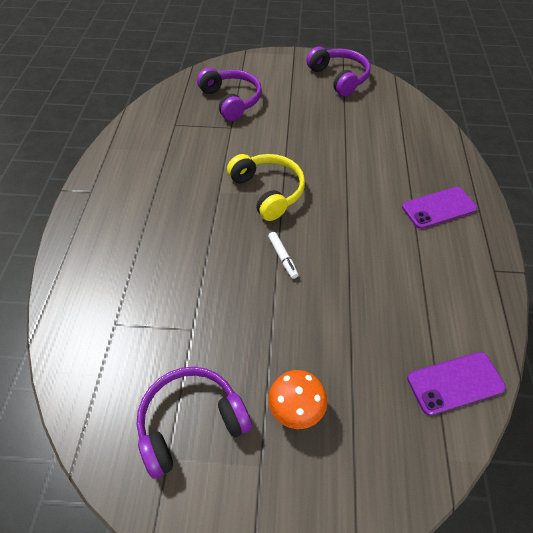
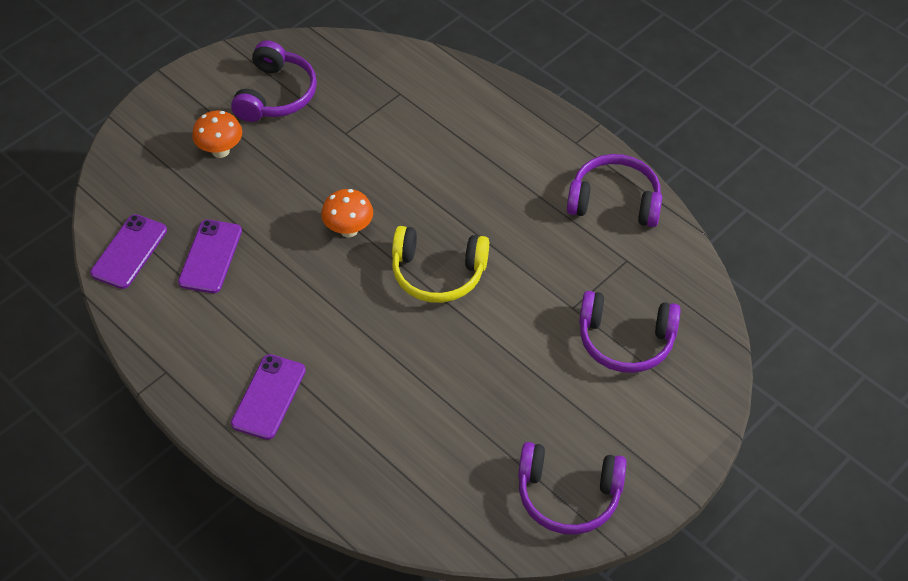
camera: 130 degrees right, 0 degrees up
white marker [268,232,298,279] -> orange mushroom [321,189,373,237]
none -> purple phone [178,219,242,293]
none -> purple headphones [567,154,662,227]

